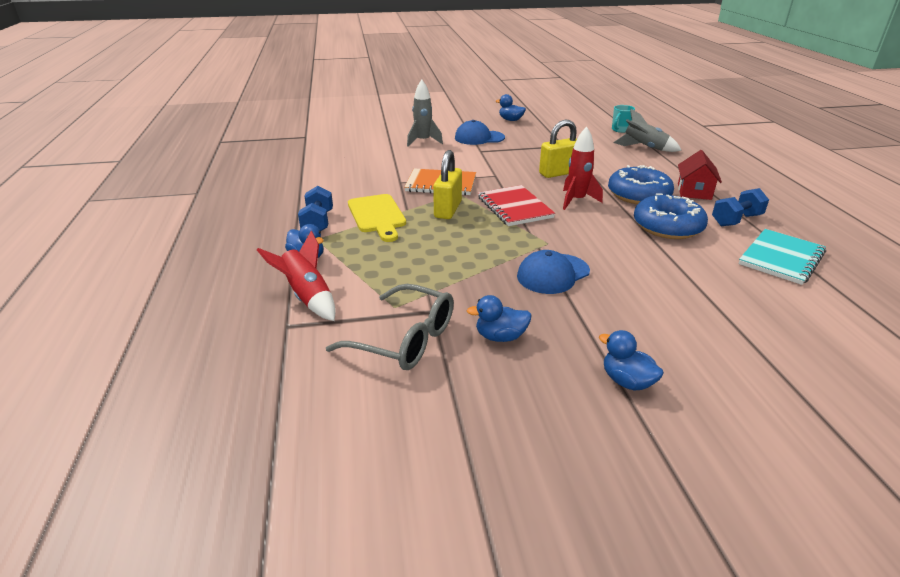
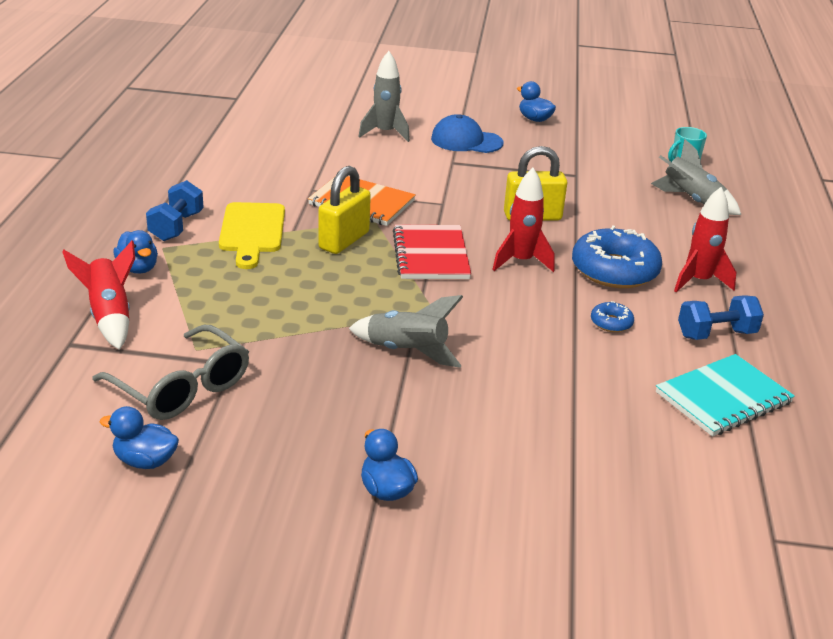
camera: 15 degrees right, 0 degrees up
blue duck [467,295,531,342] -> blue duck moved to [99,406,179,469]
blue cap [517,250,590,294] -> grey rocket [349,295,463,368]
blue donut [634,193,708,239] -> blue donut [591,301,634,332], size x0.45
red house [678,150,722,200] -> red rocket [674,187,736,293]

